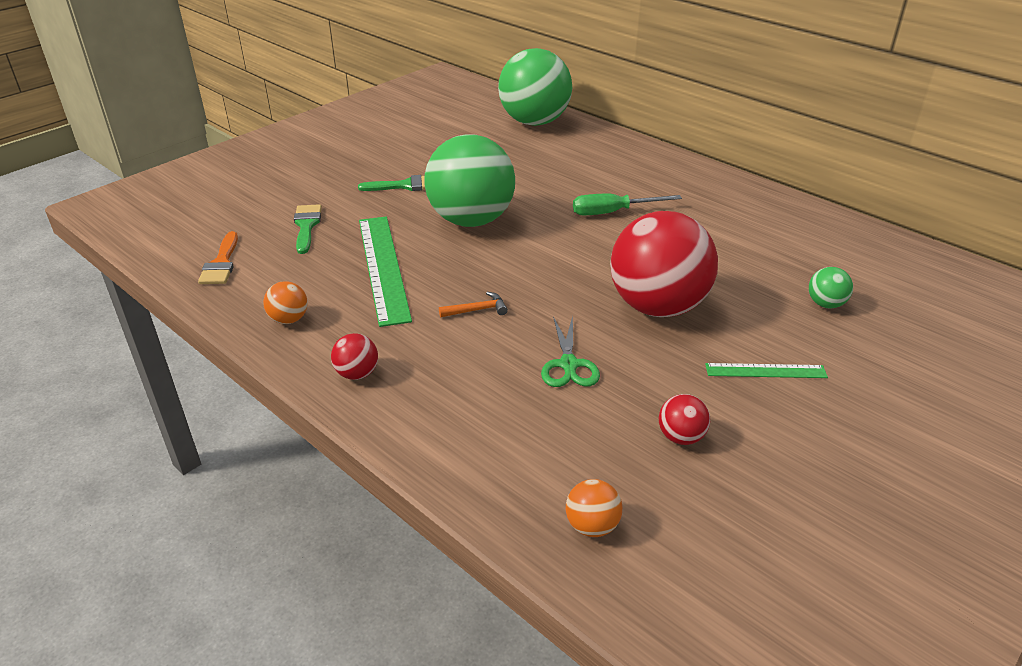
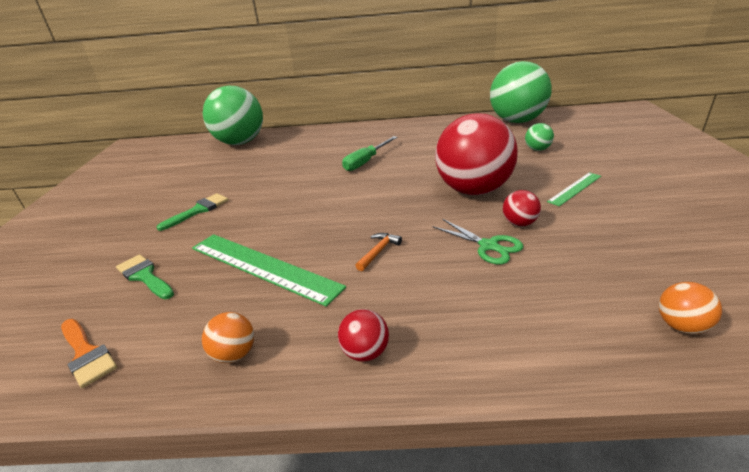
camera: 40 degrees left, 5 degrees down
green ball [424,134,515,227] -> green ball moved to [490,61,552,123]
red ball [659,394,710,445] -> red ball moved to [503,190,541,226]

